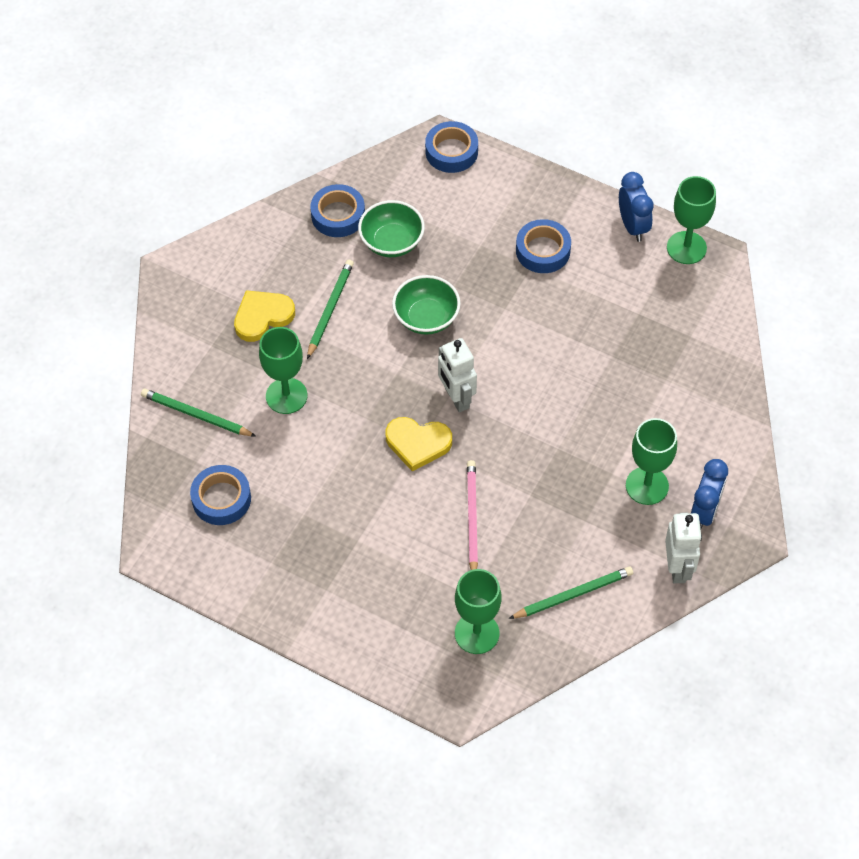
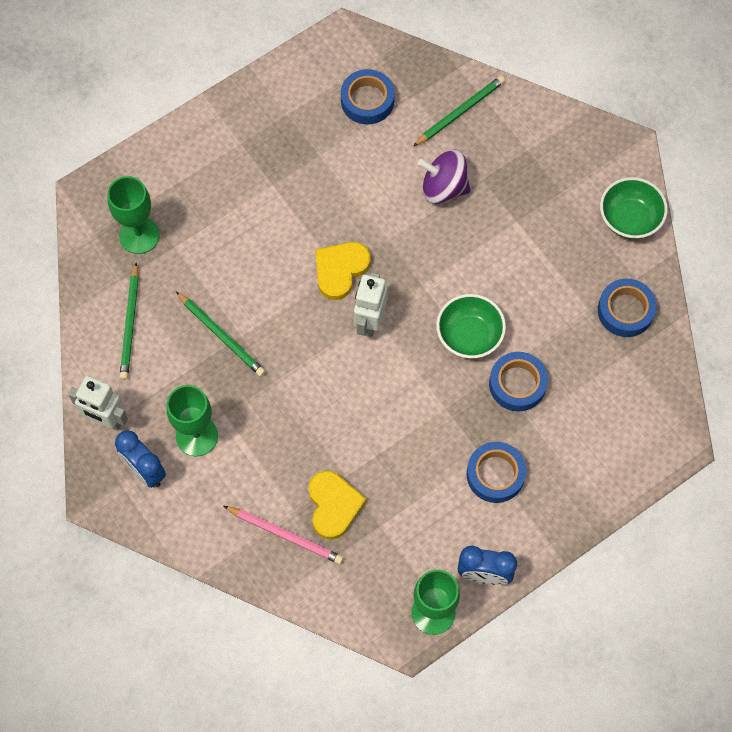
camera: 115 degrees right, 10 degrees up
yellow heart [234,290,295,342] -> yellow heart moved to [308,471,366,539]
green goblet [259,327,307,414] -> purple spinning top [418,150,471,204]
green pencil [307,259,354,359] -> green pencil moved to [176,292,265,377]
green bowl [358,200,425,257] -> green bowl moved to [600,177,668,239]
blue tape [425,121,478,173] -> blue tape moved to [489,352,548,412]
white robot [438,338,477,412] -> white robot turned 75 degrees counterclockwise [354,273,388,337]
pink pencil [467,460,478,570] -> pink pencil moved to [224,506,343,564]

